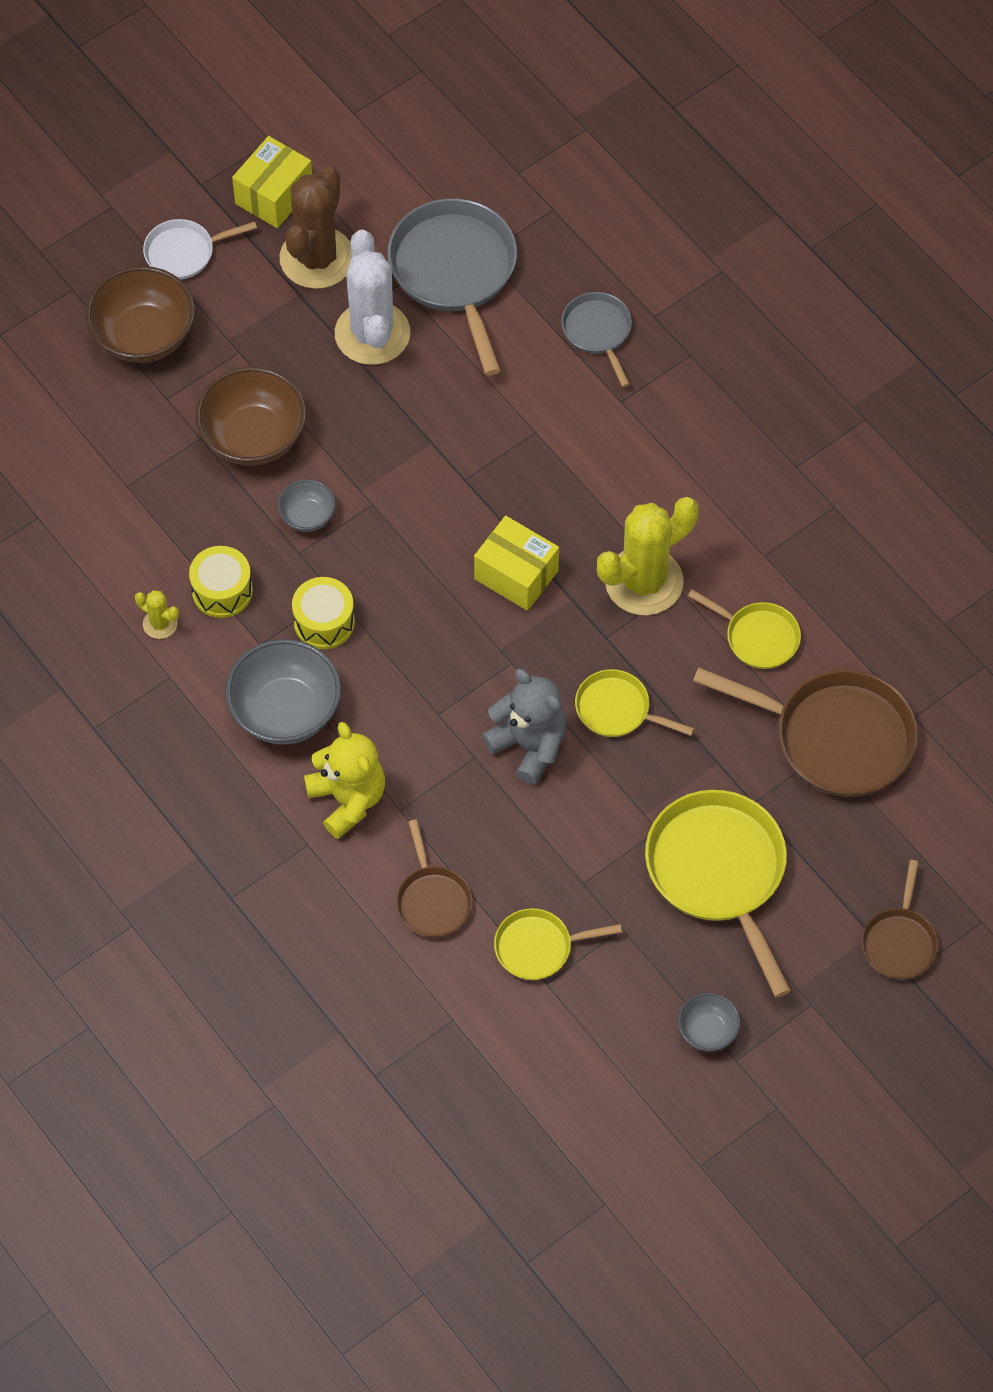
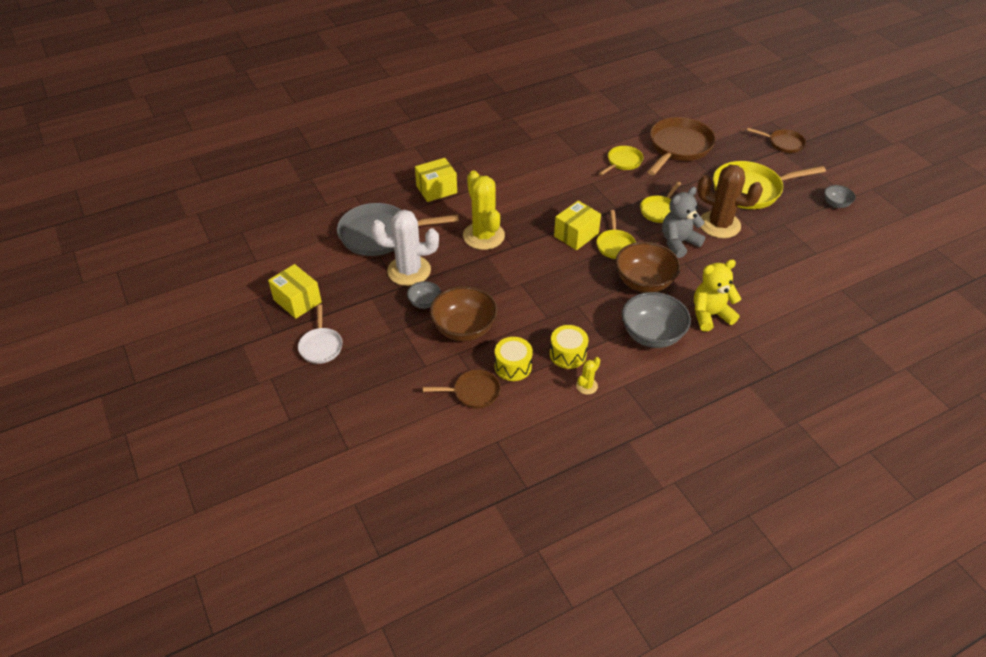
camera: 80 degrees left, 15 degrees down
brown bowl [86,266,195,363] -> brown bowl moved to [615,242,680,293]
grey bowl [277,479,336,532] -> grey bowl moved to [407,281,441,309]
brown cactus [280,166,352,289] -> brown cactus moved to [697,165,763,238]
yellow drum [292,577,355,649] -> yellow drum moved to [495,337,533,381]
brown pan [396,819,472,938] -> brown pan moved to [423,370,501,408]
yellow pan [494,908,622,980] -> yellow pan moved to [596,210,636,259]
grey pan [561,292,632,387] -> yellow box [415,158,457,202]
yellow cactus [597,497,698,615] -> yellow cactus moved to [463,171,505,250]

